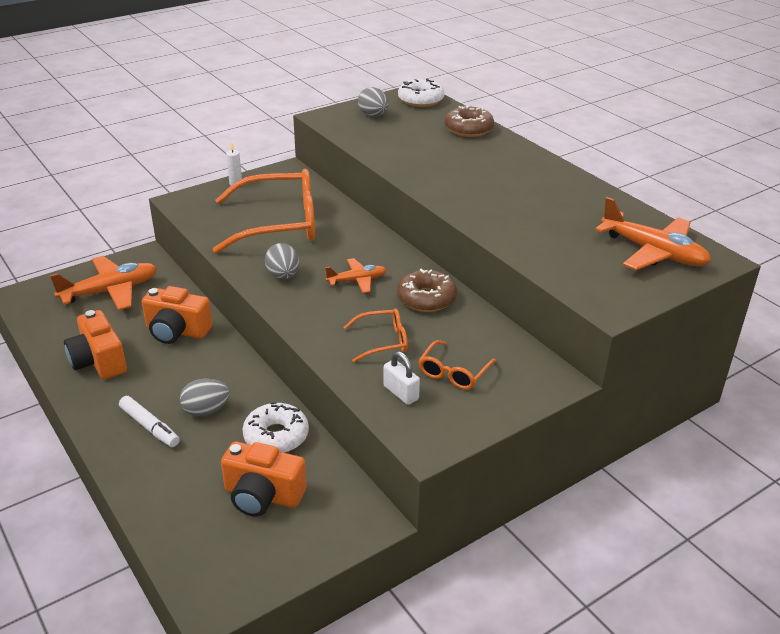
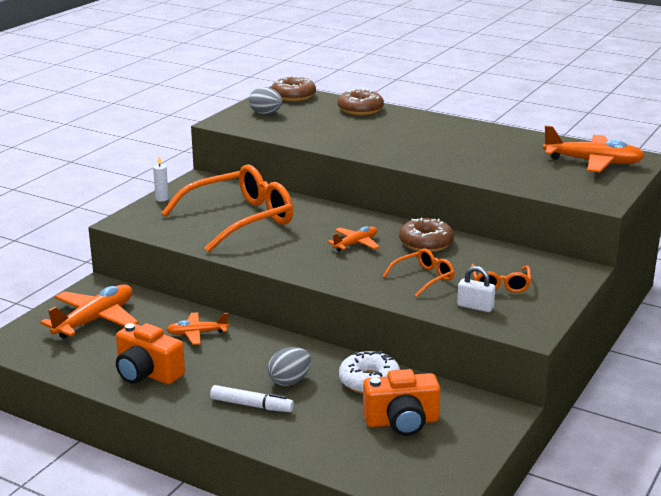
camera: 25 degrees left, 10 degrees down
orange camera [142,286,212,344] -> orange plane [166,312,229,345]
grey egg [265,243,299,279] -> none
white donut [398,78,444,107] -> brown donut [271,76,316,101]

